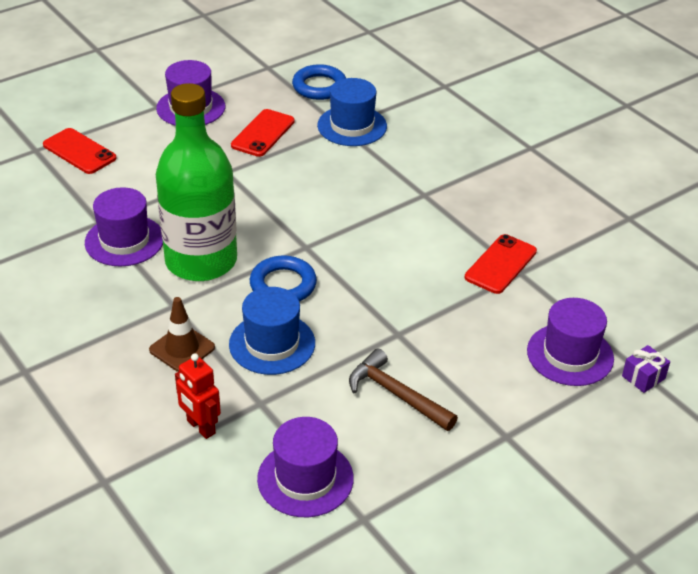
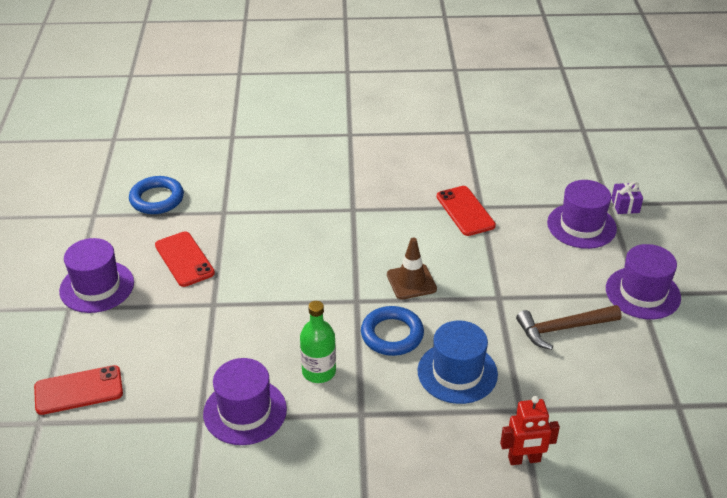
camera: 55 degrees left, 0 degrees up
brown traffic cone [149,297,215,372] -> brown traffic cone moved to [387,237,437,300]
green bottle [156,83,237,281] -> green bottle [300,301,336,383], size x0.47
purple hat [257,417,354,517] -> purple hat moved to [606,244,681,319]
blue hat [317,78,387,146] -> none

